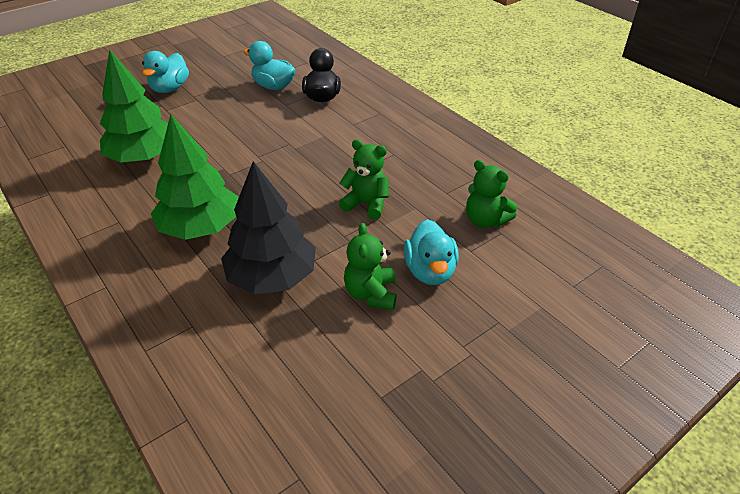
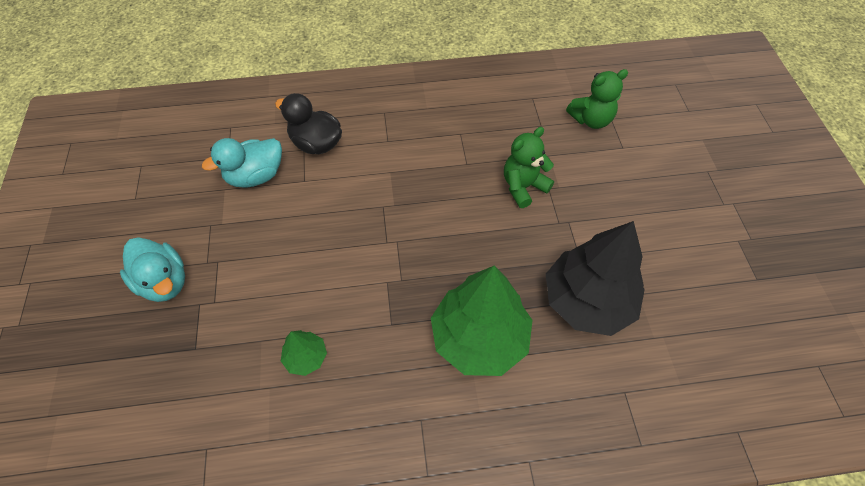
camera: 60 degrees left, 15 degrees up
green tree [100,50,168,163] -> green tree [281,330,327,376], size x0.45
green teddy bear [344,223,397,310] -> none
turquoise duck [404,219,459,285] -> none

